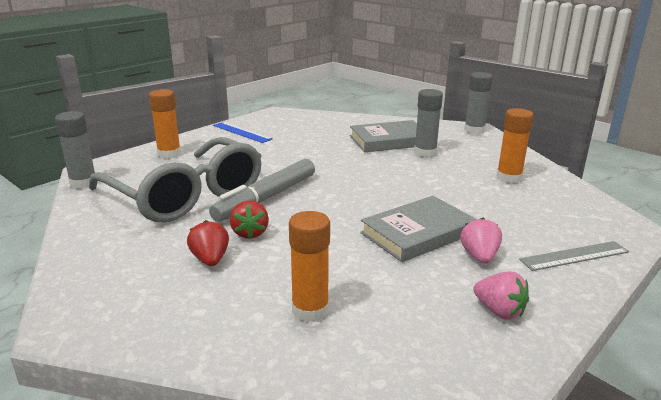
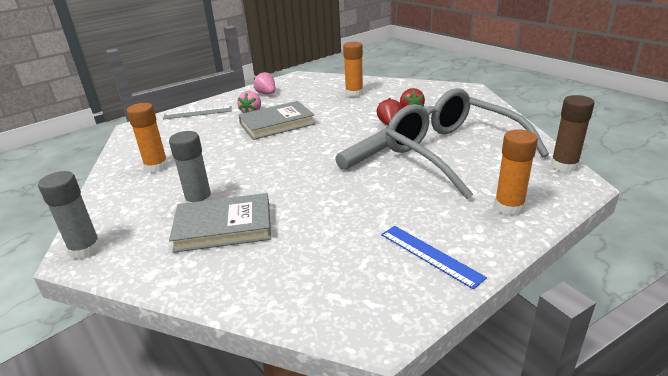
camera: 170 degrees left, 5 degrees up
grey glue stick [55,111,95,189] -> brown glue stick [551,95,595,172]

